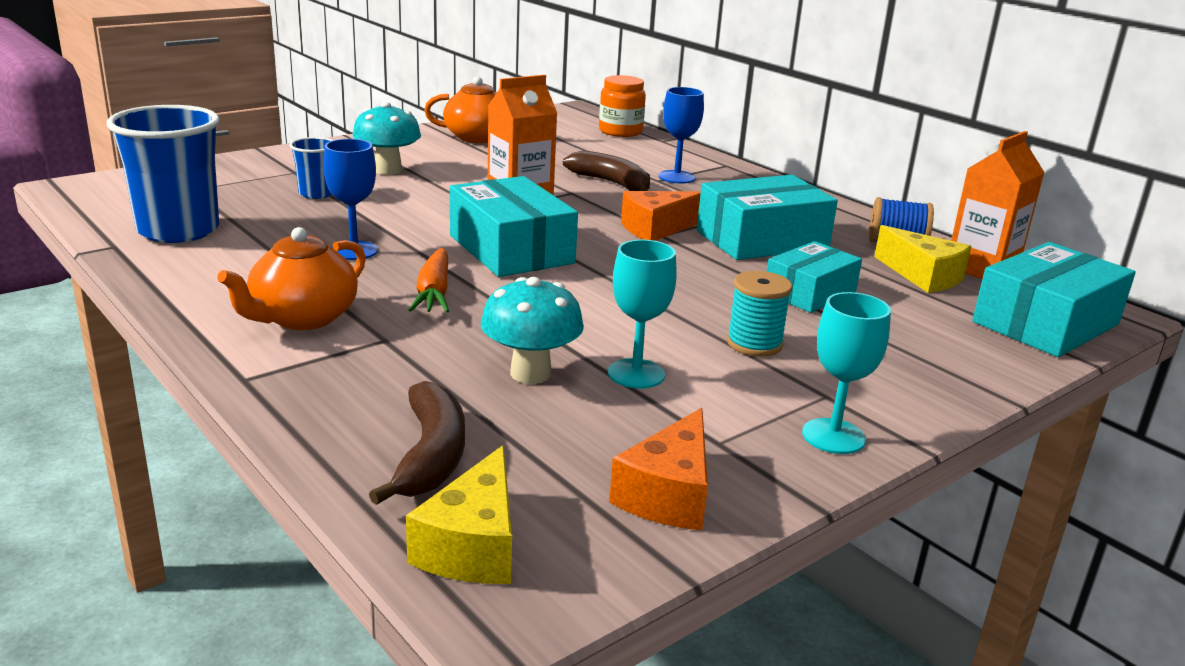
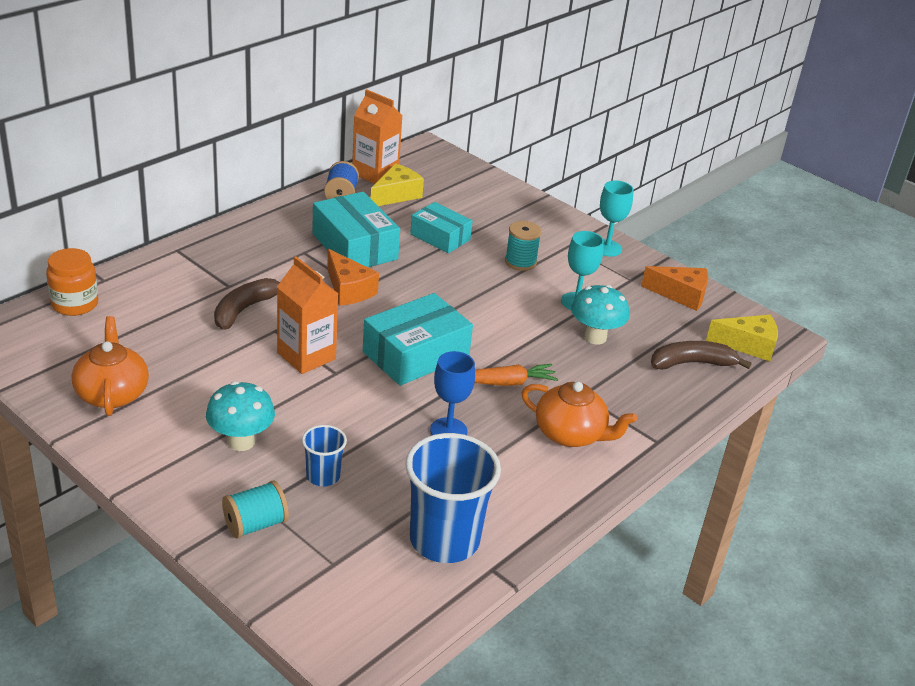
camera: 100 degrees left, 10 degrees up
blue goblet [659,87,704,184] -> none
turquoise box [972,242,1136,357] -> none
none -> turquoise spool [222,480,289,538]

